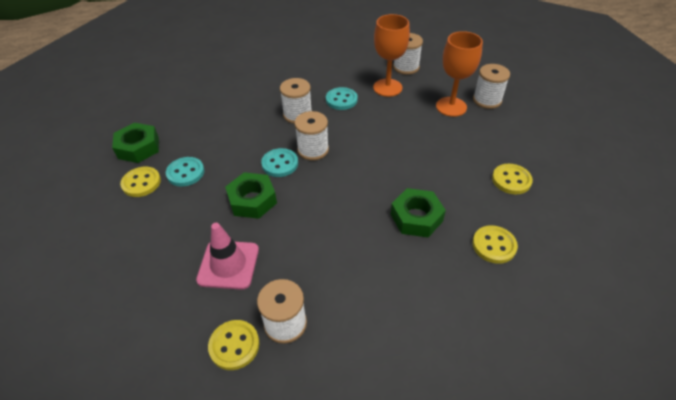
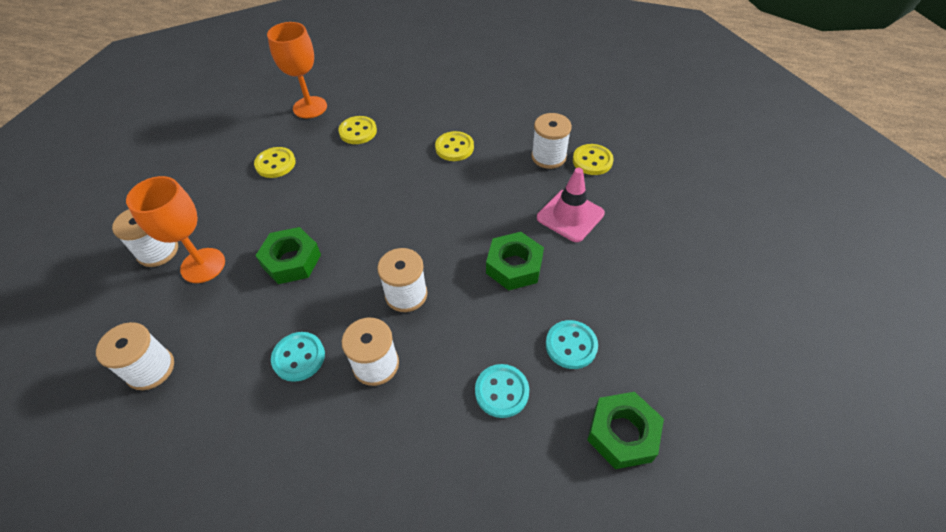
camera: 145 degrees left, 5 degrees up
yellow button [120,167,161,197] -> yellow button moved to [435,131,474,161]
turquoise button [261,148,298,177] -> turquoise button moved to [475,364,529,418]
orange goblet [373,14,410,97] -> orange goblet moved to [267,22,327,118]
green nut [391,188,446,238] -> green nut moved to [255,227,321,284]

